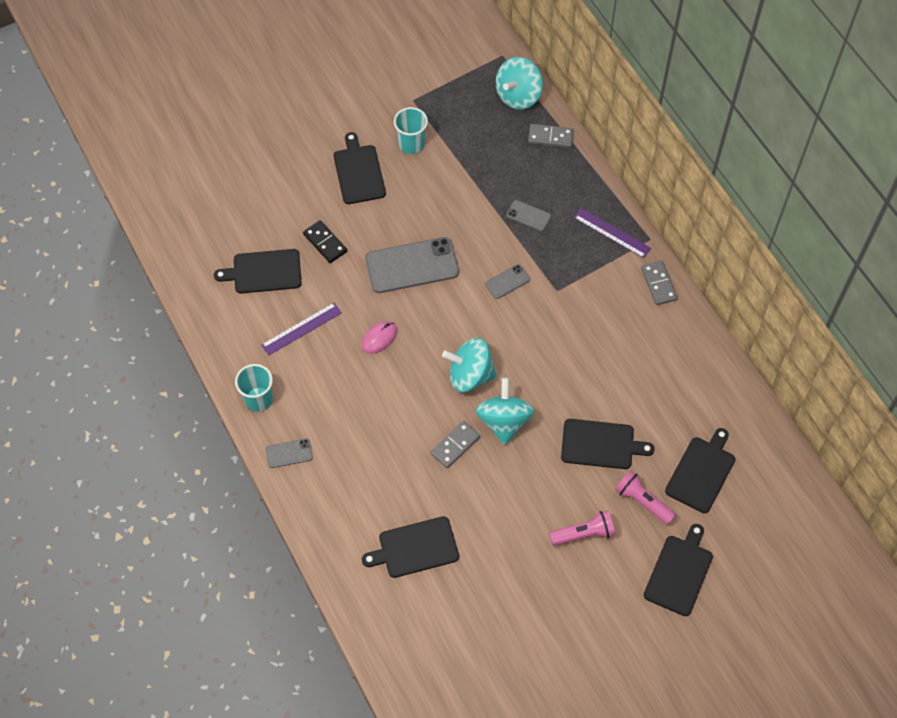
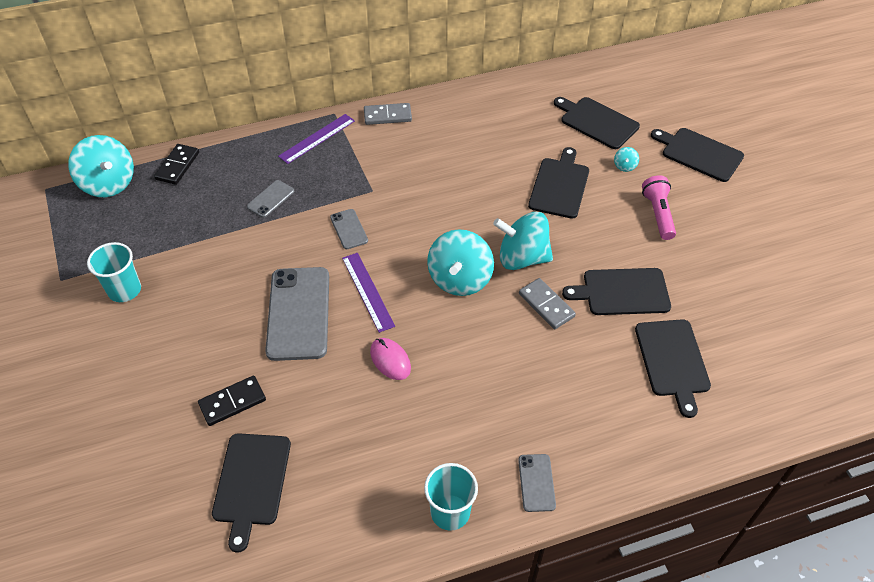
camera: 80 degrees left, 10 degrees down
purple ruler [261,303,342,356] -> purple ruler moved to [342,253,395,333]
black cutting board [334,132,386,204] -> black cutting board moved to [562,268,671,315]
grey domino [528,124,574,148] -> black domino [154,144,199,185]
pink flashlight [615,470,676,525] -> turquoise spinning top [614,147,639,172]

